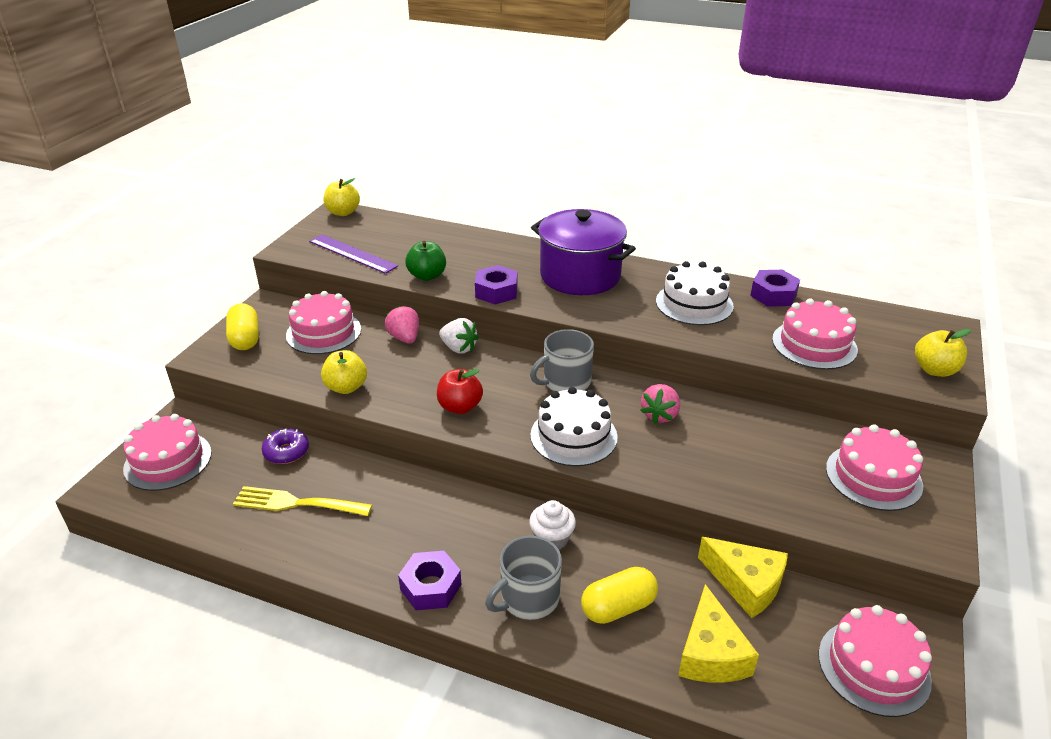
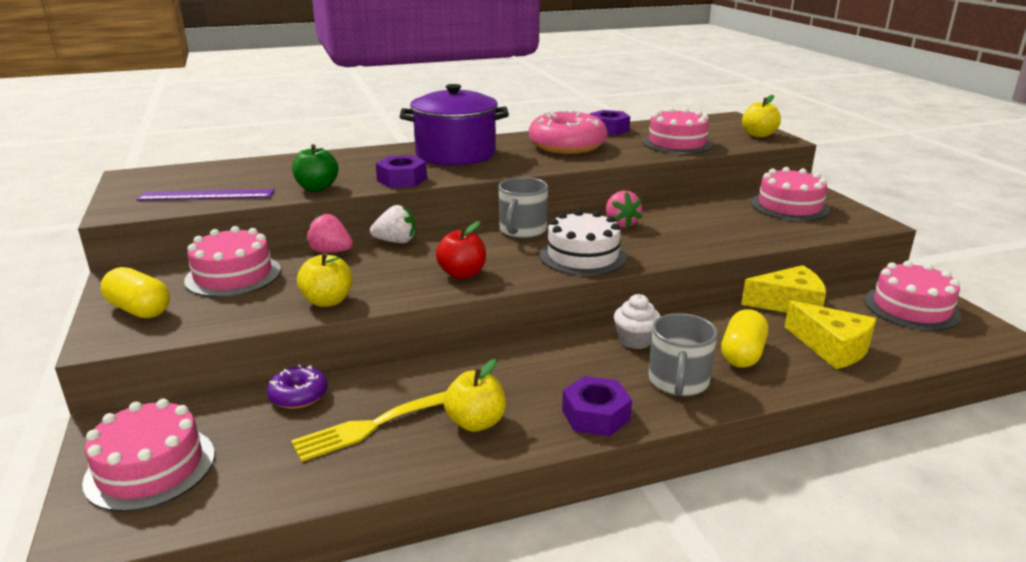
camera: 40 degrees left, 10 degrees down
yellow apple [324,178,360,216] -> yellow apple moved to [444,359,506,432]
white cake [656,261,734,325] -> pink donut [529,110,607,154]

